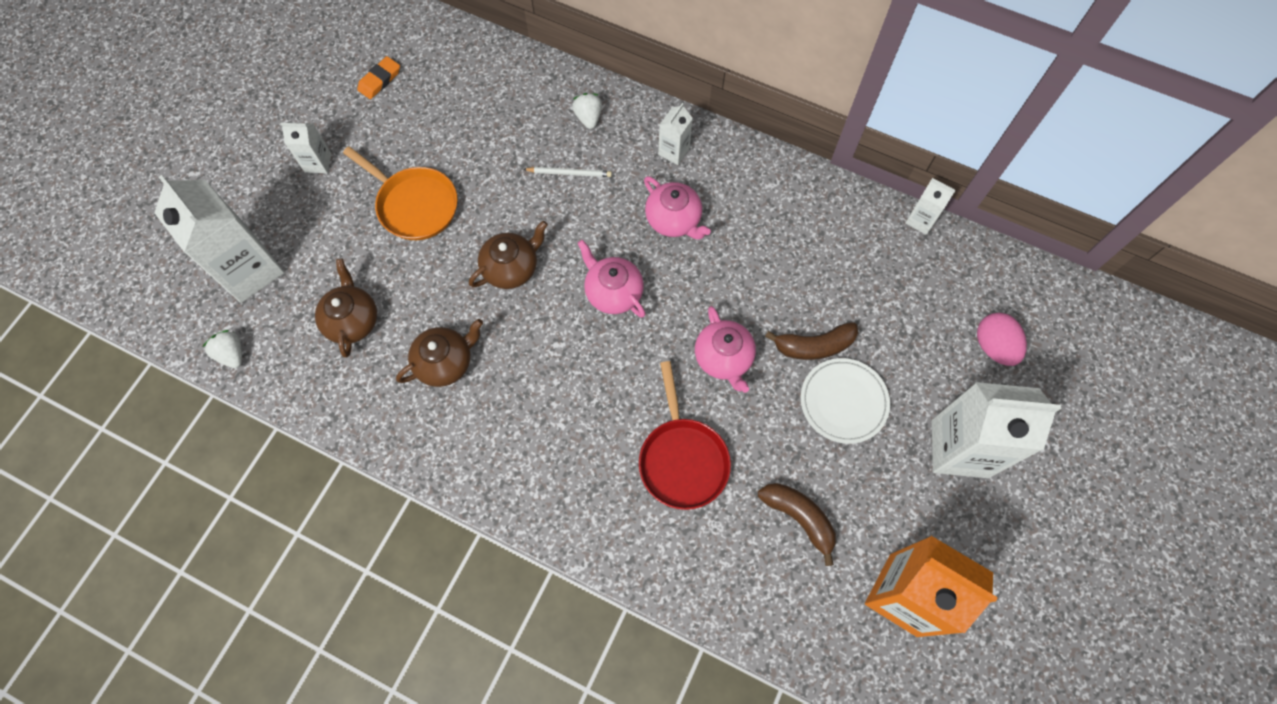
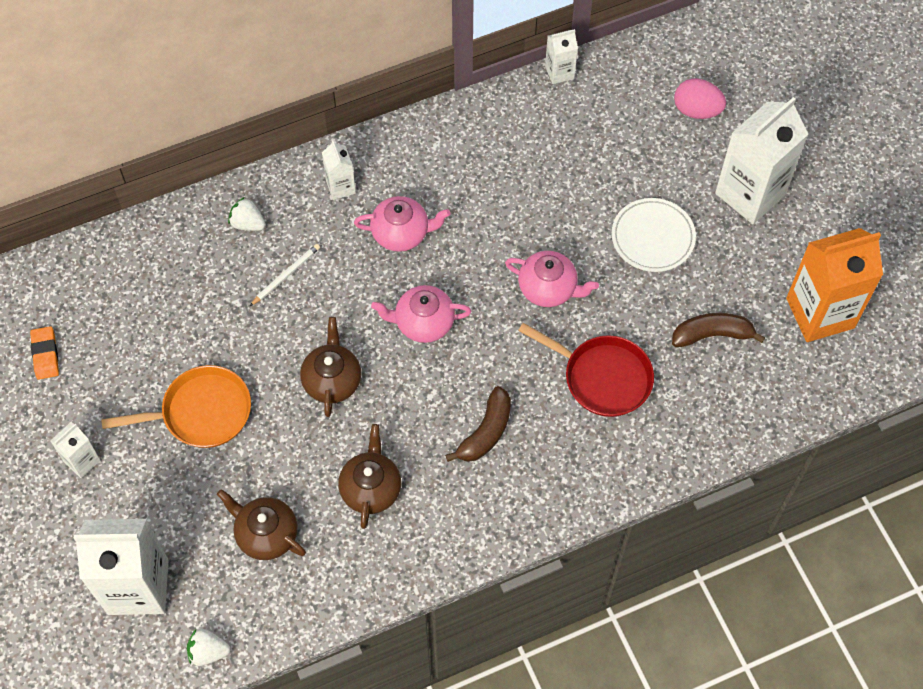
camera: 50 degrees left, 5 degrees down
brown banana [765,322,858,360] -> brown banana moved to [445,386,511,462]

